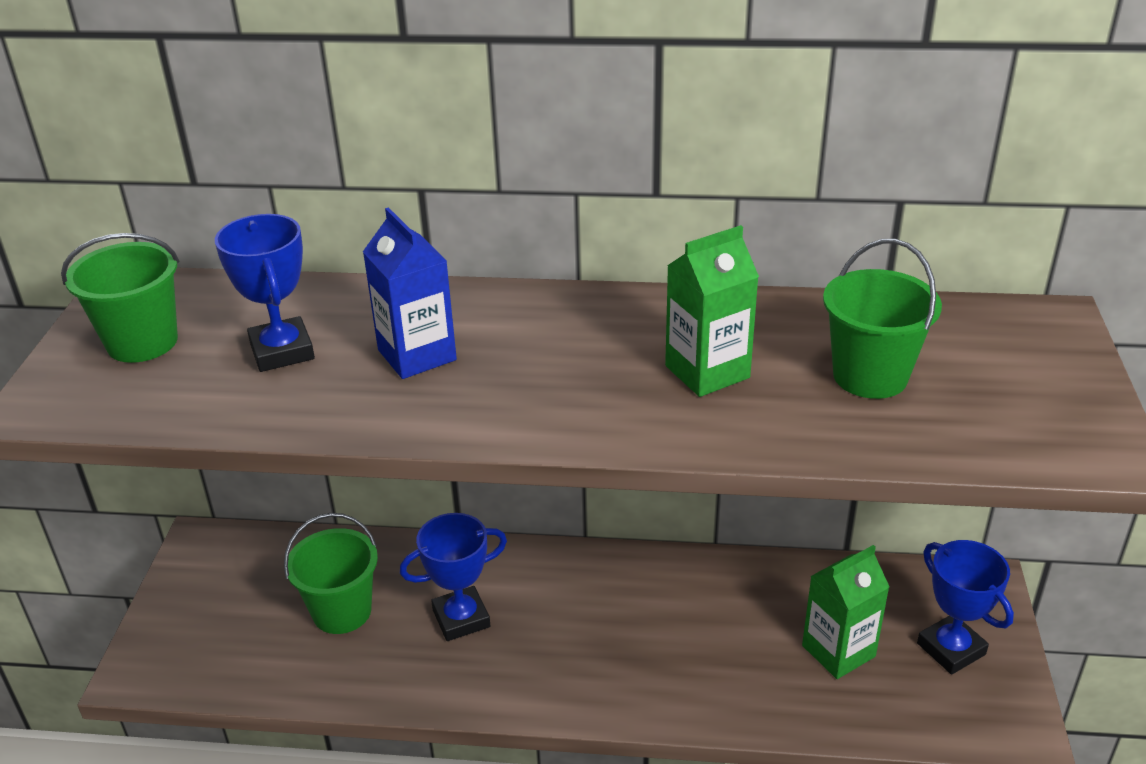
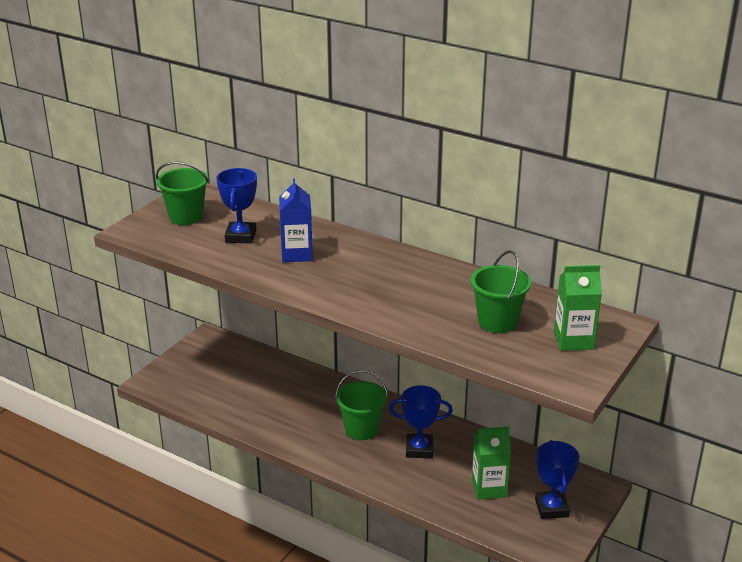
camera: 25 degrees right, 5 degrees down
green bucket [284,513,378,634] -> green bucket moved to [335,370,388,440]
blue trophy [400,513,507,641] -> blue trophy moved to [389,385,453,458]
green carton [665,225,759,397] -> green carton moved to [554,265,602,351]

